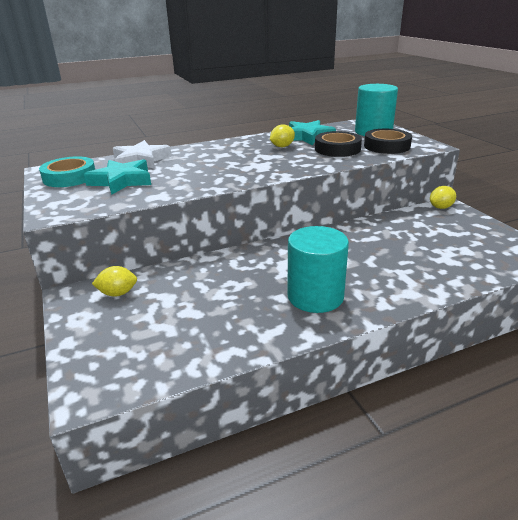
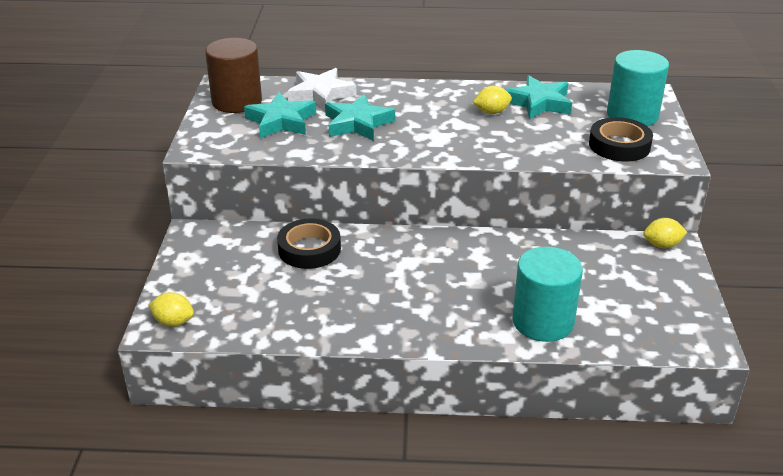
camera: 25 degrees right, 5 degrees up
turquoise tape [39,156,95,187] -> brown cylinder [205,38,262,113]
yellow lemon [92,266,137,297] -> yellow lemon moved to [149,292,194,327]
turquoise cylinder [287,226,349,313] -> turquoise cylinder moved to [512,247,583,342]
black tape [315,131,362,157] -> black tape moved to [277,218,341,269]
none -> turquoise star [325,94,395,141]

